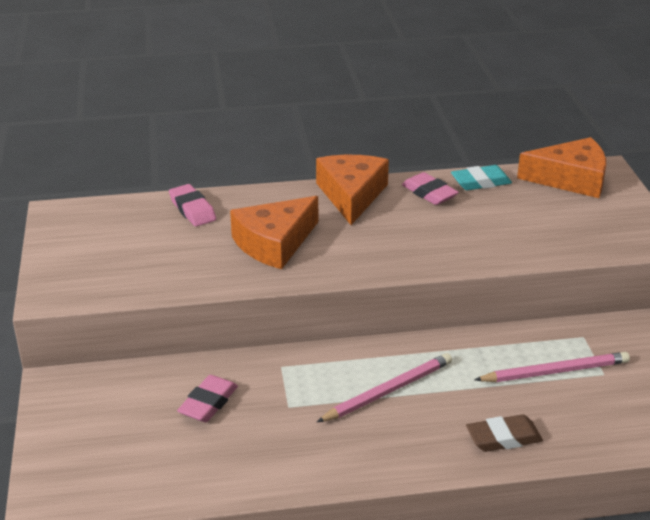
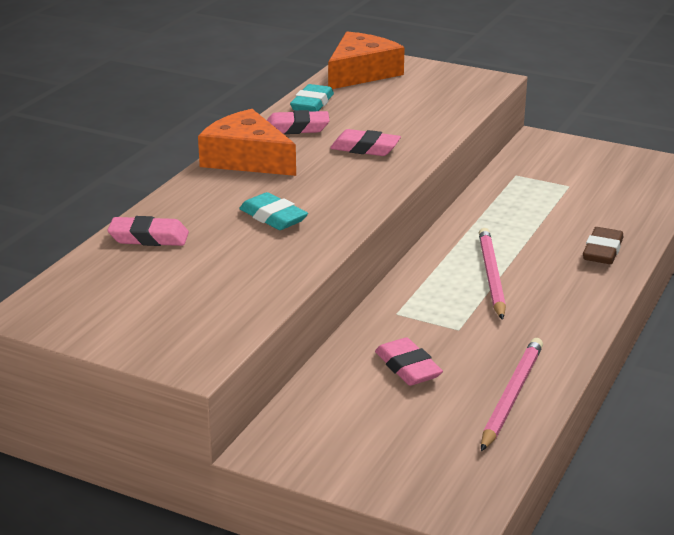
camera: 55 degrees left, 5 degrees down
orange cheese [230,196,318,269] -> turquoise eraser [239,192,308,230]
pink pencil [474,352,630,382] -> pink pencil moved to [481,338,543,451]
none -> pink eraser [330,129,401,156]

